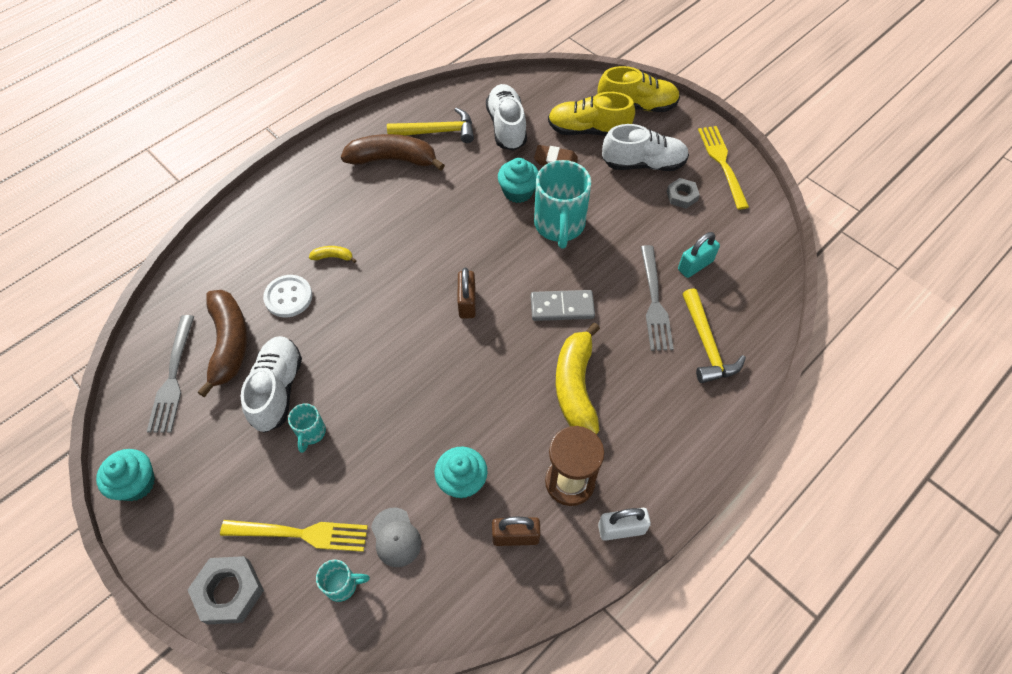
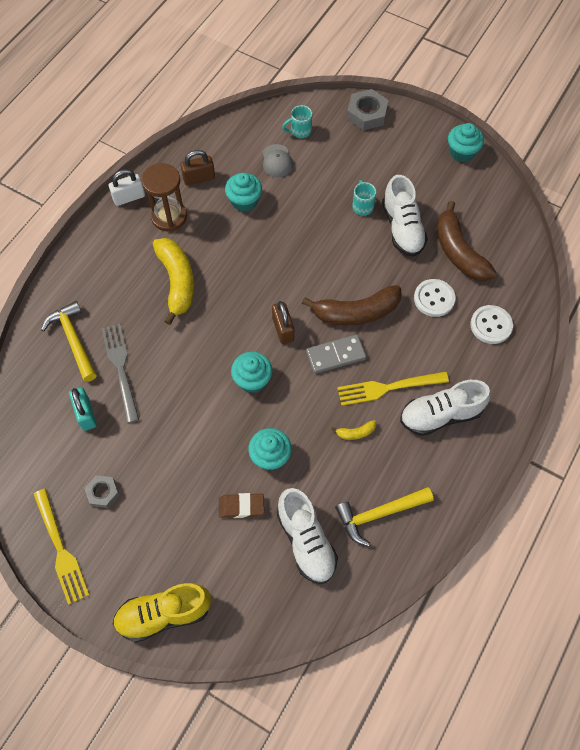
camera: 165 degrees right, 5 degrees up
grey fork [147,315,194,433] -> none
yellow fork [220,520,368,552] -> yellow fork moved to [337,371,449,406]
yellow banana [309,246,357,263] -> yellow banana moved to [331,420,376,440]
brown banana [341,134,445,171] -> brown banana moved to [302,285,402,326]
grey cap [371,508,421,567] -> grey cap turned 150 degrees counterclockwise [263,144,293,177]
grey domino [531,290,595,321] -> grey domino moved to [306,334,366,374]
turquoise mug [534,160,591,248] -> none
yellow shoe [548,92,635,136] -> none
white shoe [602,124,689,171] -> white shoe moved to [400,380,491,436]
turquoise padlock [678,232,720,278] -> turquoise padlock turned 60 degrees counterclockwise [69,387,97,431]
none -> turquoise cupcake [231,352,273,393]
none -> white button [470,305,513,344]

